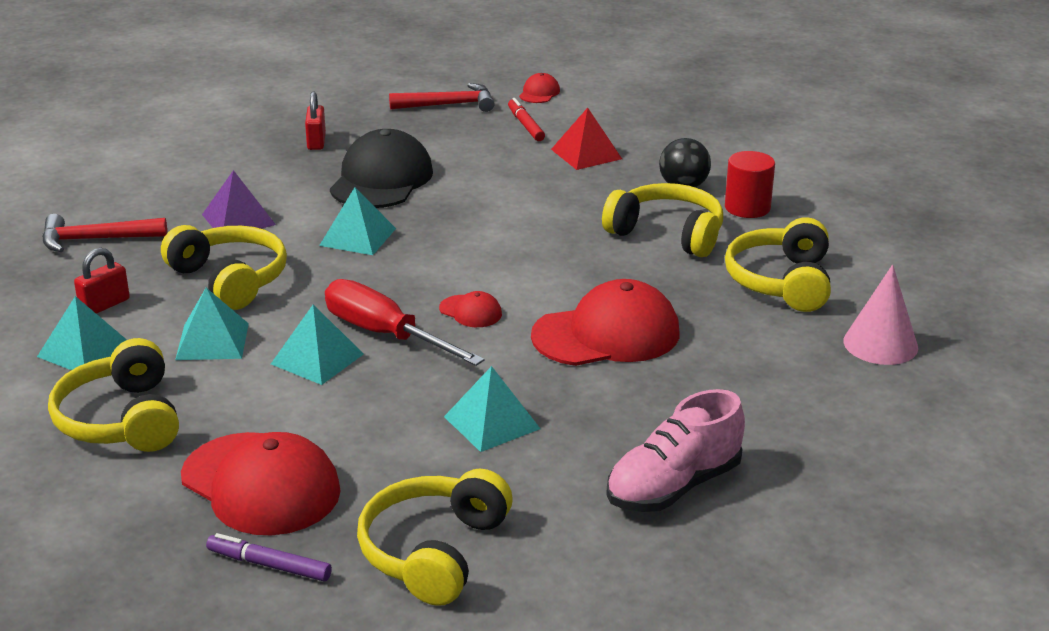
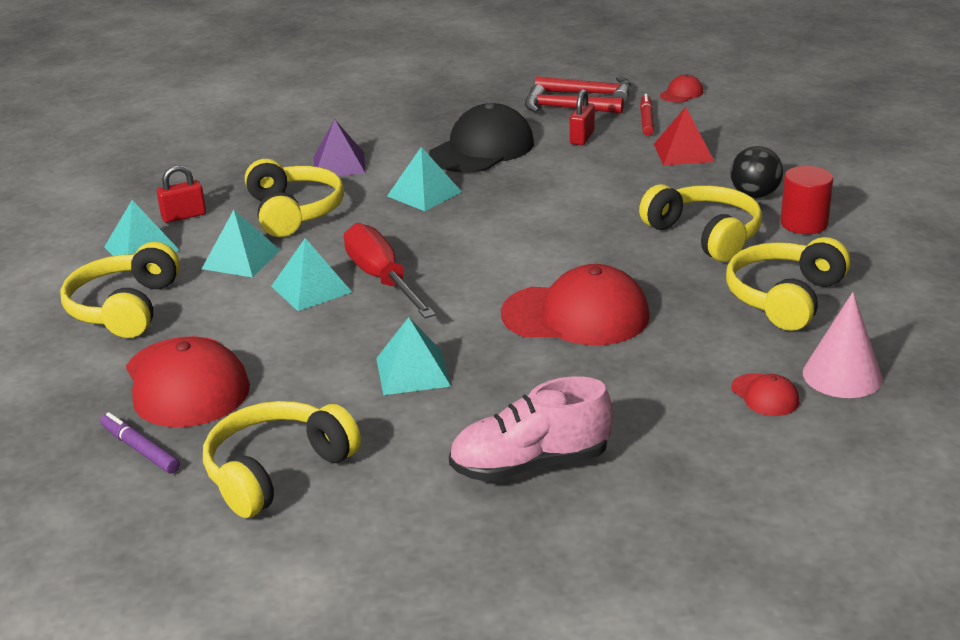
camera: 25 degrees right, 0 degrees up
red hammer [42,214,167,252] -> red hammer moved to [525,84,624,114]
red padlock [305,91,326,150] -> red padlock moved to [570,89,595,145]
red cap [439,291,502,327] -> red cap moved to [731,373,799,416]

